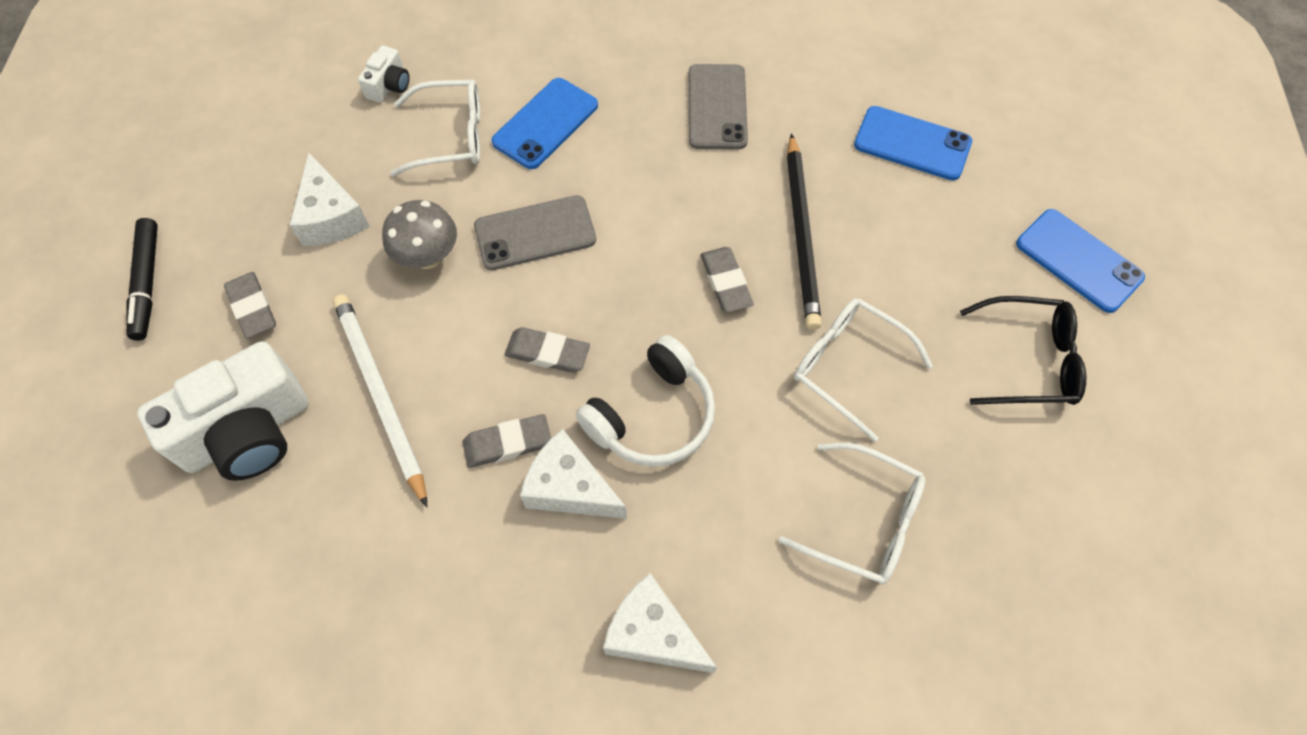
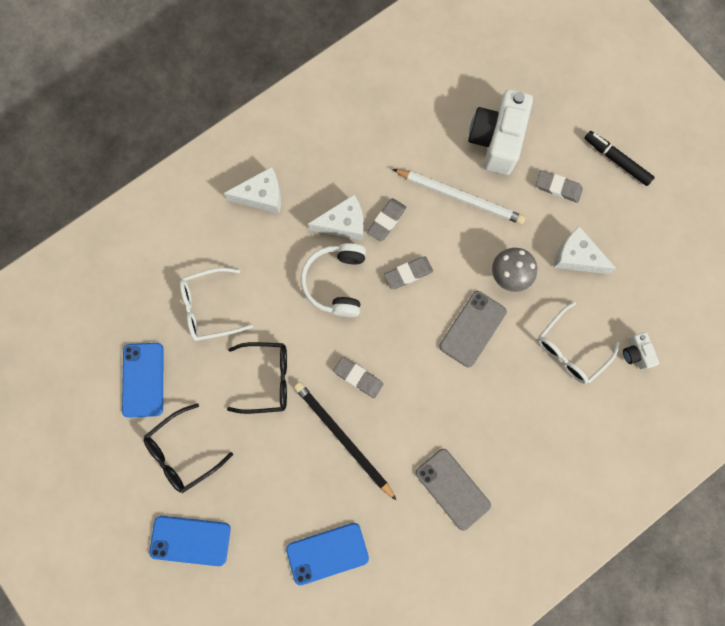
camera: 140 degrees right, 15 degrees up
blue phone [491,78,598,169] -> blue phone moved to [122,343,164,418]
white glasses [794,298,933,442] -> black glasses [227,342,287,414]

